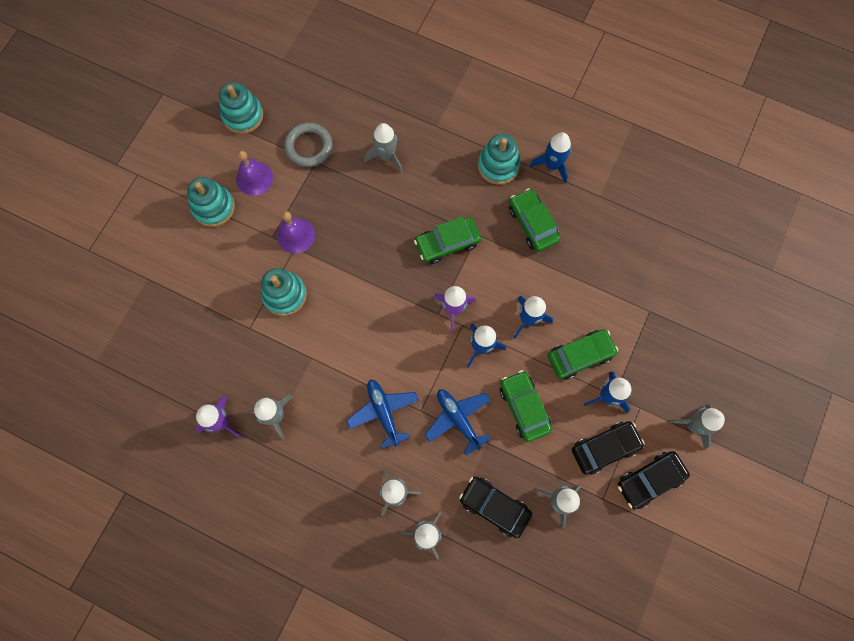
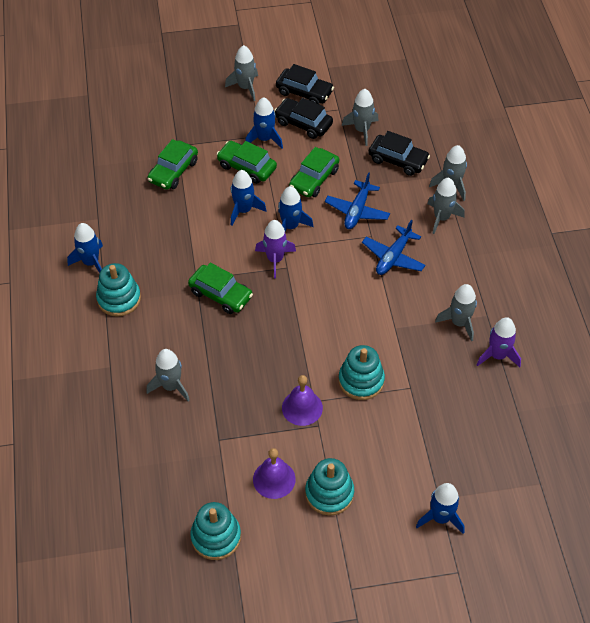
camera: 125 degrees left, 20 degrees down
grey ring [284,122,333,167] -> none
black car [459,477,532,538] -> black car turned 60 degrees counterclockwise [368,131,430,176]
green car [509,189,560,252] -> green car moved to [148,139,198,190]
none -> blue rocket [416,483,464,534]

